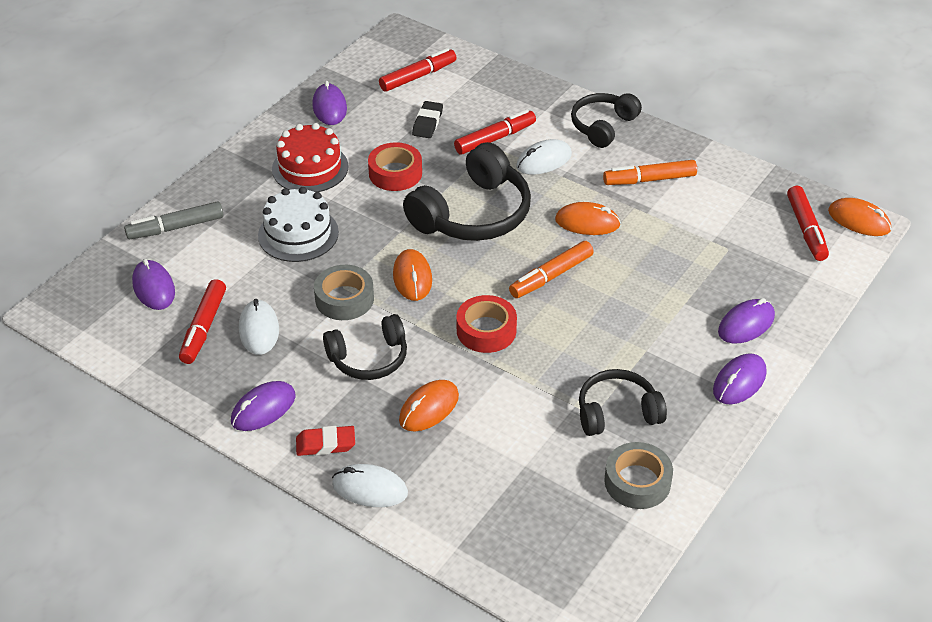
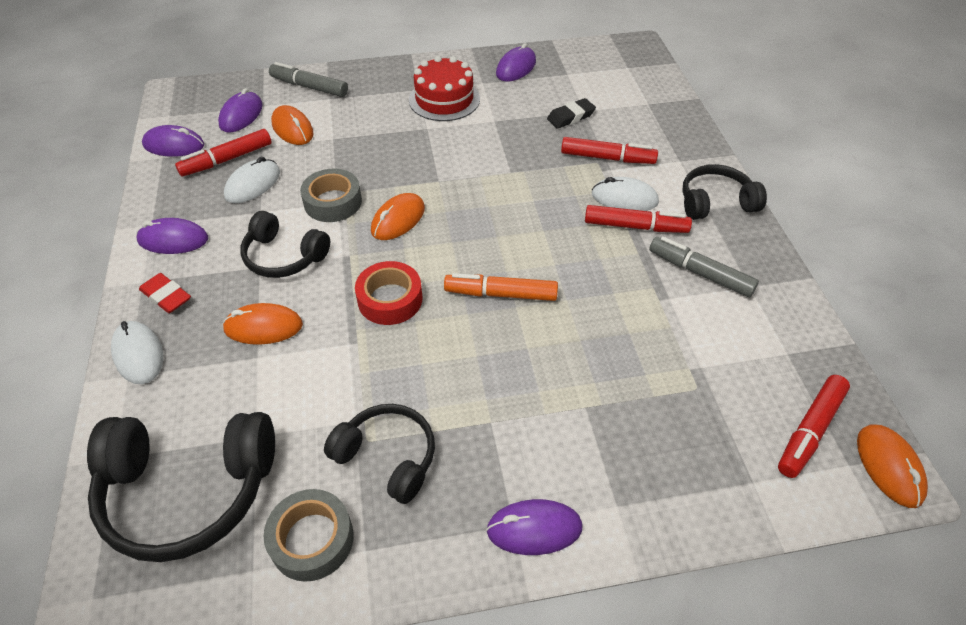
camera: 45 degrees right, 5 degrees up
white cake [258,187,339,262] -> none
red tape [368,142,422,191] -> none
red marker [379,48,456,92] -> red marker moved to [585,205,692,233]
black headphones [403,142,531,241] -> black headphones moved to [87,412,275,562]
orange mouse [555,202,621,235] -> orange mouse moved to [271,105,314,145]
orange marker [603,160,697,185] -> grey marker [649,237,759,297]
purple mouse [718,298,775,344] -> purple mouse moved to [142,125,204,157]

